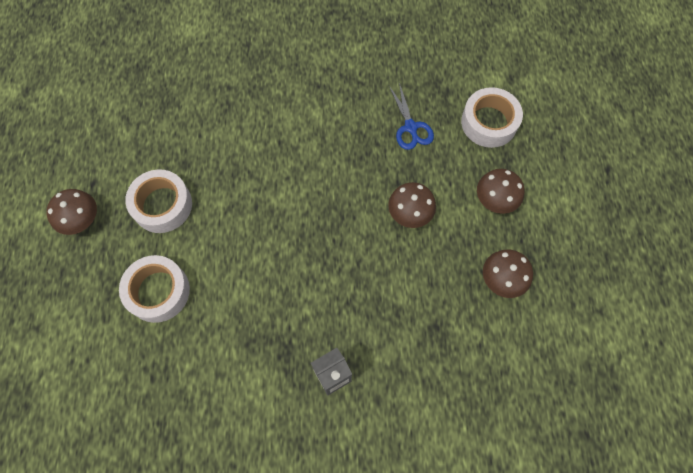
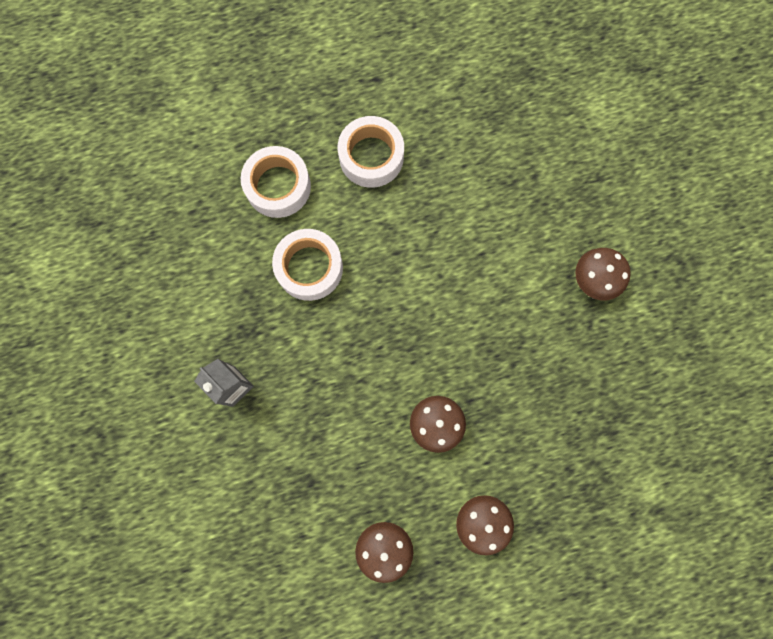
camera: 75 degrees right, 10 degrees up
brown mushroom [46,189,97,235] -> brown mushroom moved to [575,248,631,300]
blue scissors [389,83,434,150] -> none
white tape [461,87,523,148] -> white tape moved to [272,229,343,301]

